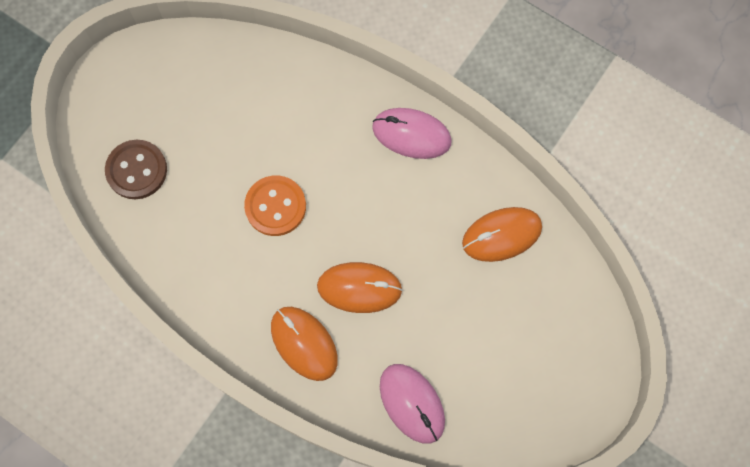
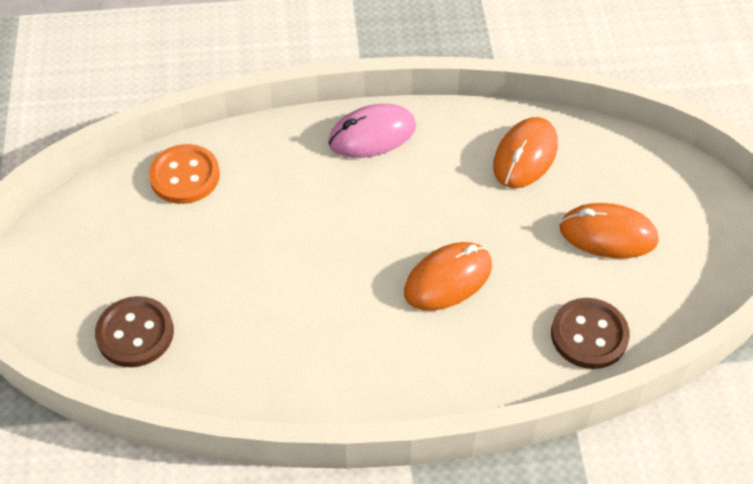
camera: 40 degrees left, 20 degrees down
orange button [244,176,306,236] -> orange button moved to [149,144,220,204]
orange mouse [271,307,338,381] -> orange mouse moved to [559,203,658,259]
pink mouse [380,364,445,444] -> brown button [551,298,630,369]

